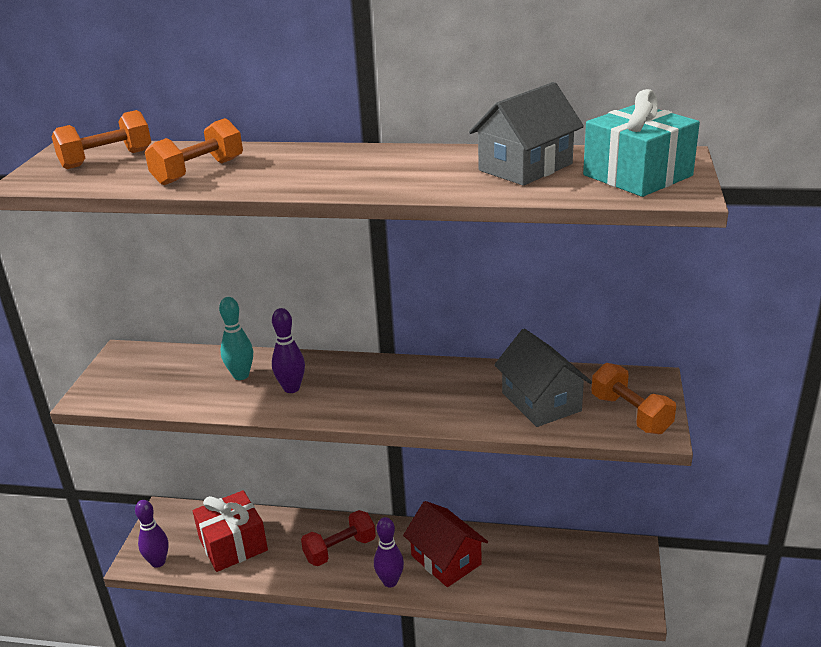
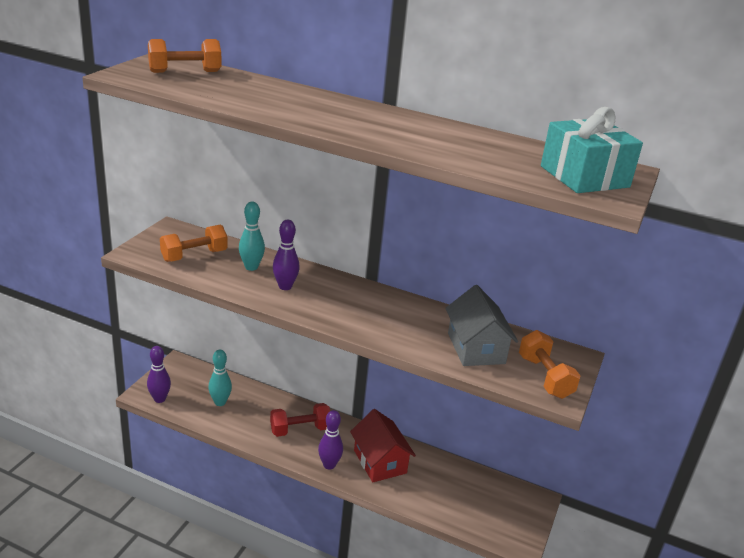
camera: 10 degrees right, 0 degrees up
orange dumbbell [145,118,243,185] -> orange dumbbell moved to [160,225,228,262]
red gift [193,490,268,572] -> turquoise bowling pin [208,349,232,406]
grey house [469,82,584,186] -> none

